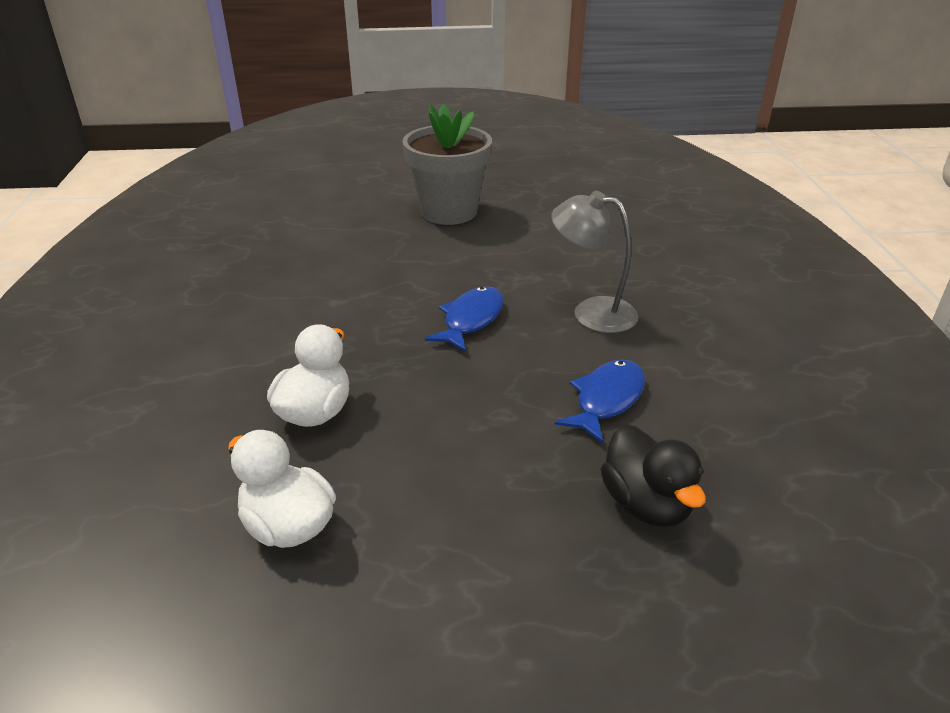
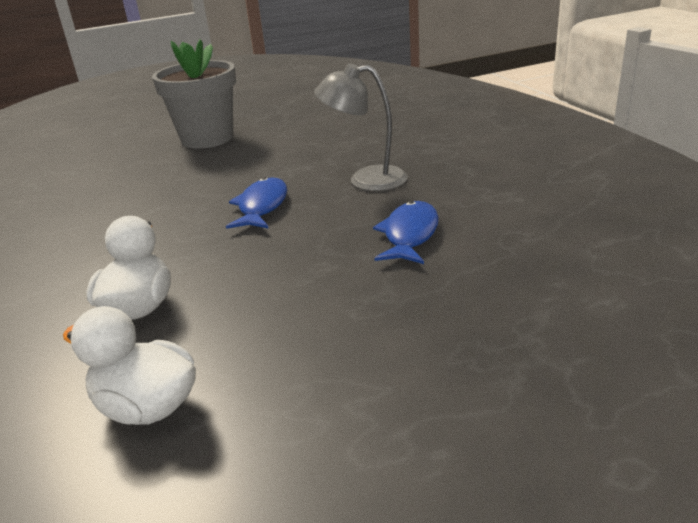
camera: 15 degrees left, 5 degrees down
black duck [601,425,706,527] -> none

